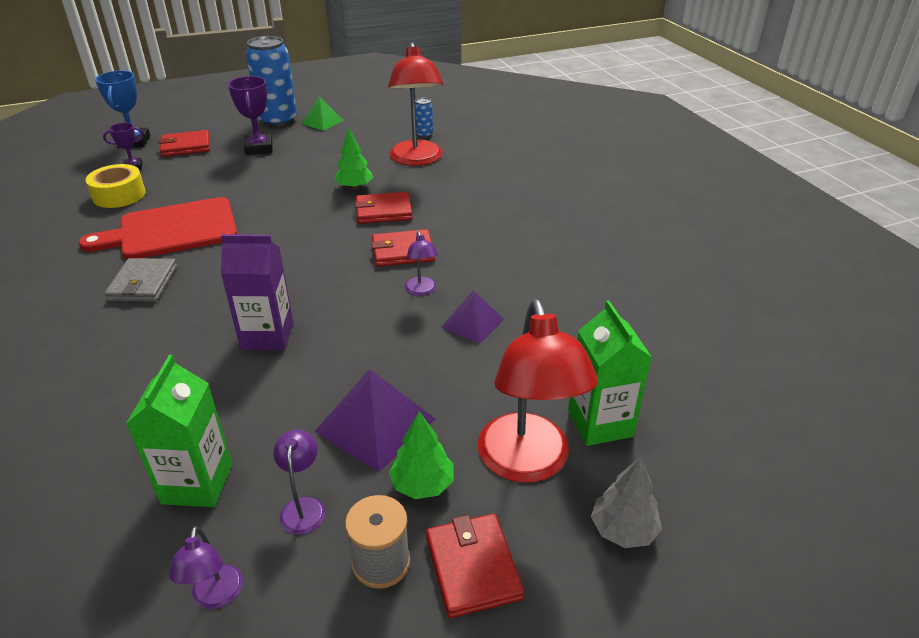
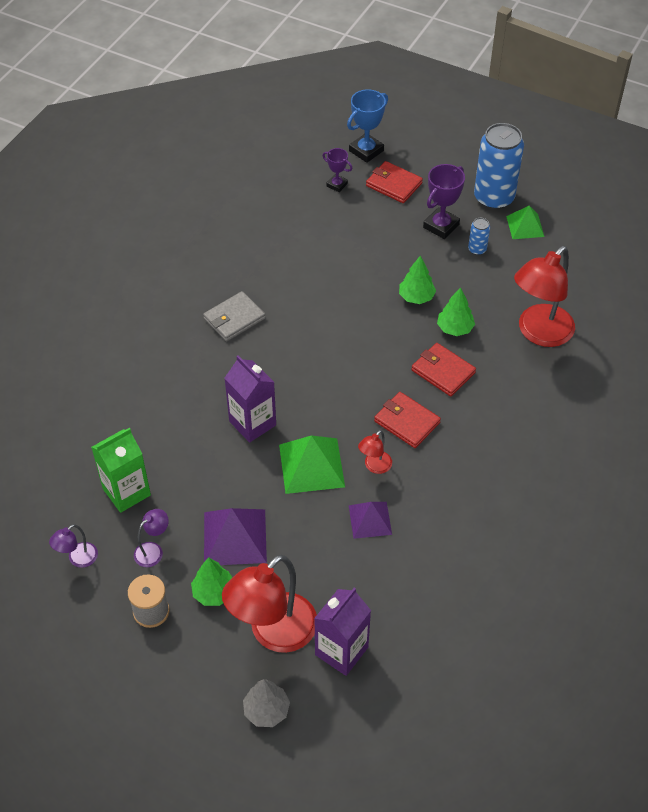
camera: 50 degrees right, 15 degrees up
red cutting board [78,197,237,259] -> none
yellow tape [86,164,146,208] -> none
purple lamp [405,231,438,296] -> red lamp [358,430,392,474]
blue can [415,98,433,138] -> blue can moved to [468,218,490,255]
red wallet [426,514,524,618] -> none
green carton [568,300,652,446] -> purple carton [314,587,371,676]
none -> green pyramid [279,435,345,494]
none -> green tree [399,256,436,304]

